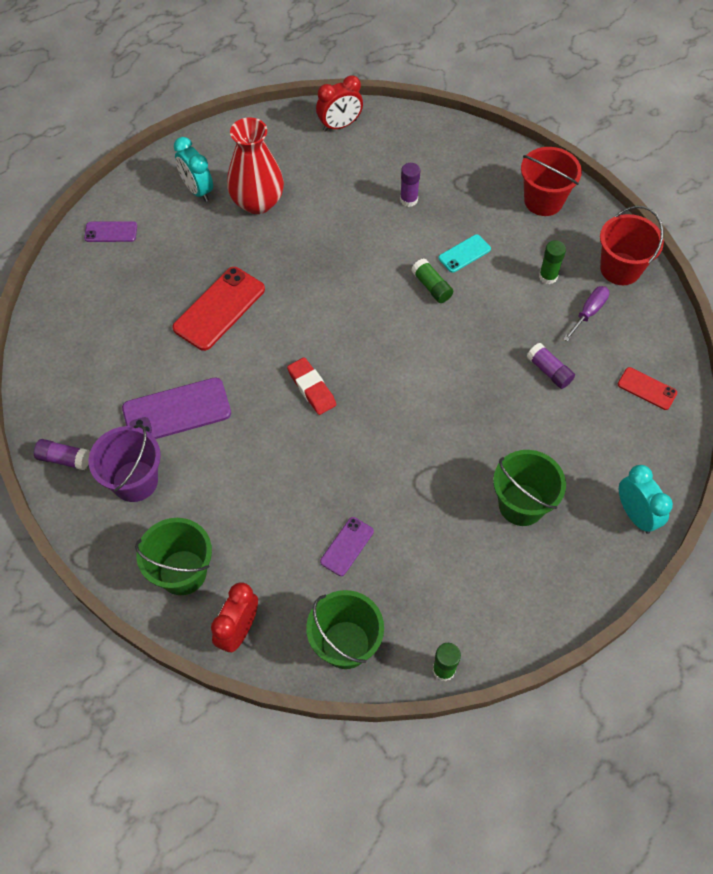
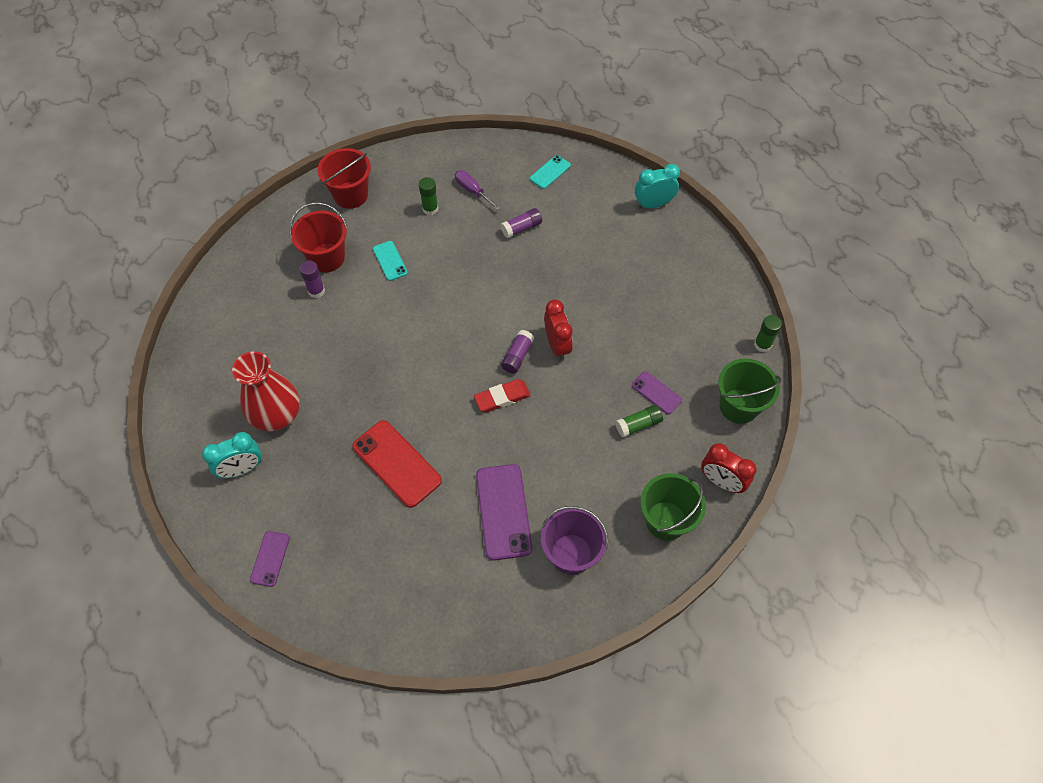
camera: 80 degrees left, 0 degrees up
purple glue stick [34,439,90,470] -> purple glue stick moved to [501,330,534,374]
red clock [316,75,363,132] -> red clock moved to [544,299,573,360]
green glue stick [411,258,453,303] -> green glue stick moved to [615,405,663,437]
green bucket [493,450,566,526] -> none
red bucket [600,206,664,285] -> red bucket moved to [289,202,347,272]
red phone [618,367,677,410] -> turquoise phone [530,155,571,189]

